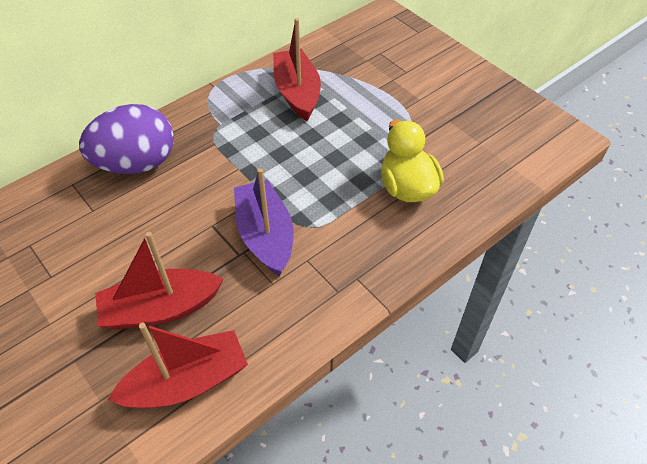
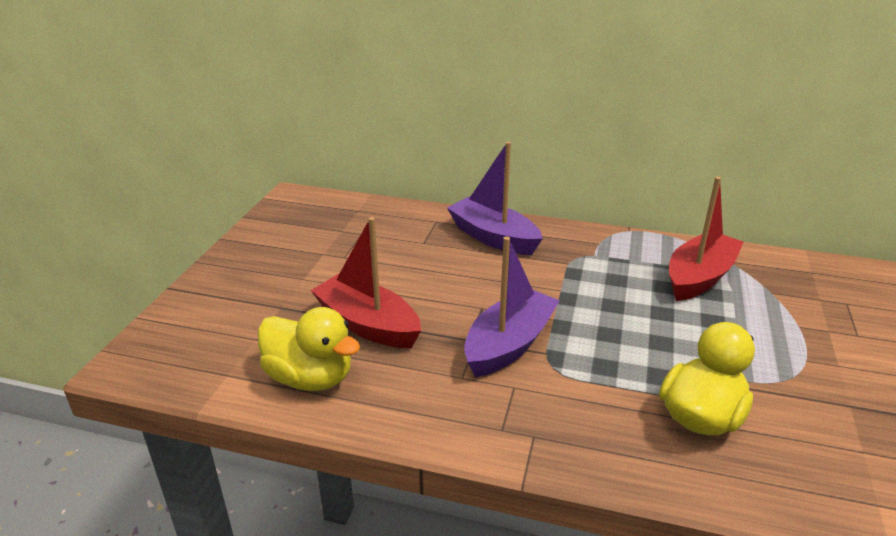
camera: 55 degrees right, 20 degrees down
purple egg [79,104,174,174] -> purple boat [447,142,543,255]
red boat [108,323,248,408] -> yellow duck [258,307,360,391]

